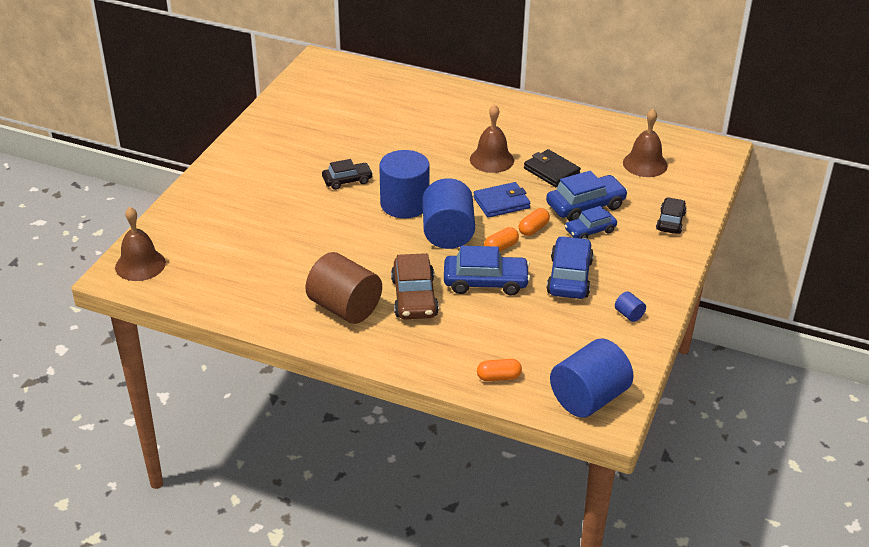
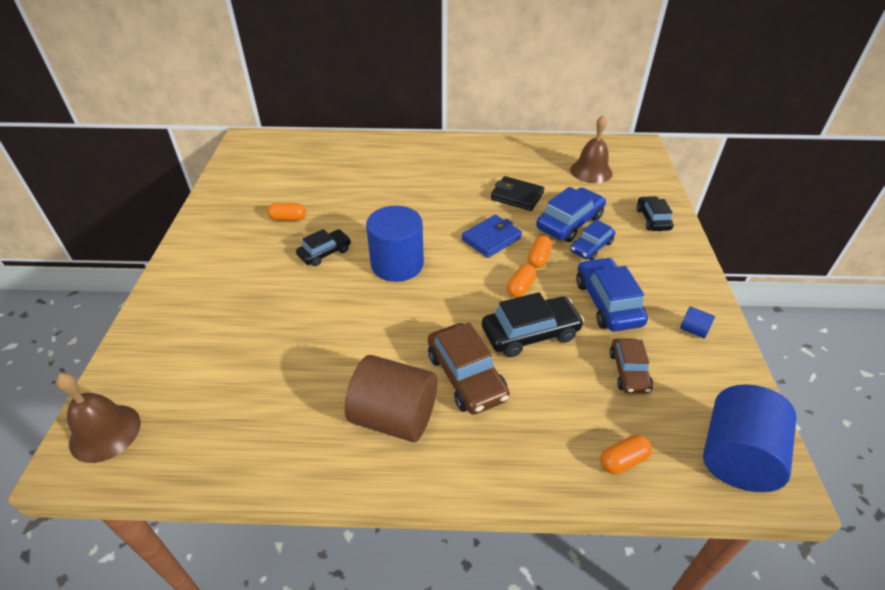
camera: 20 degrees left, 5 degrees up
blue cylinder [423,178,475,249] -> none
blue car [444,246,530,295] -> black car [482,292,584,357]
brown bell [470,104,514,173] -> none
none -> orange capsule [267,203,306,221]
none -> brown car [610,338,653,394]

